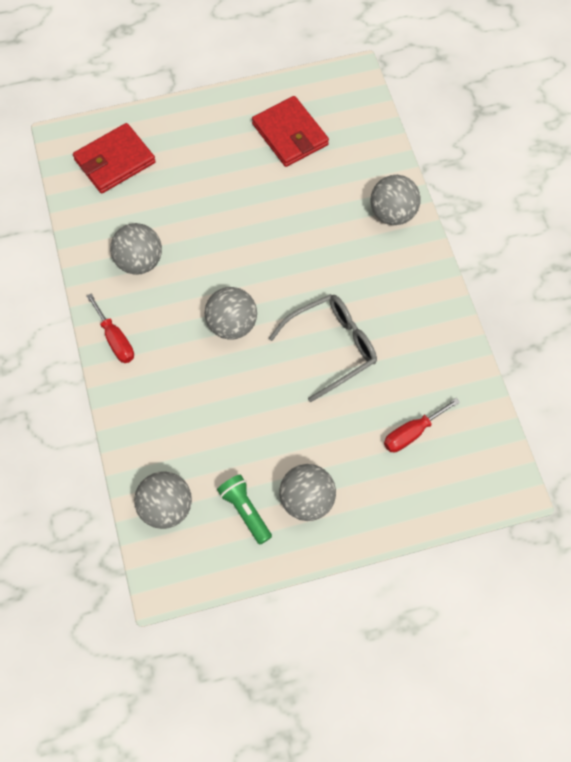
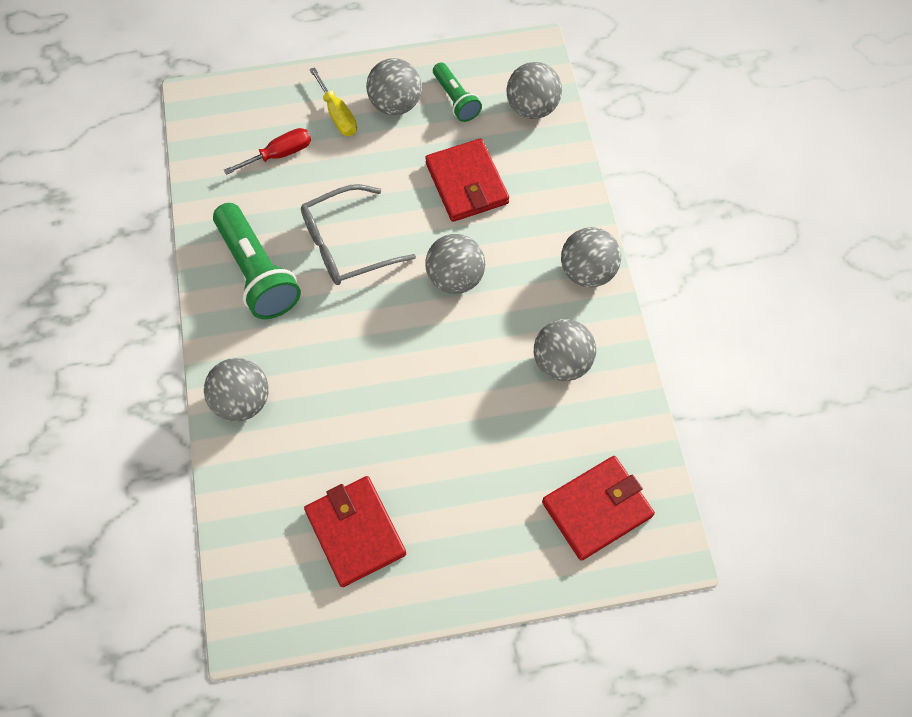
camera: 175 degrees left, 0 degrees up
red screwdriver [86,294,134,363] -> grey ball [561,227,621,287]
none -> green flashlight [213,203,301,319]
none -> yellow screwdriver [309,67,357,136]
none -> red wallet [425,138,509,222]

